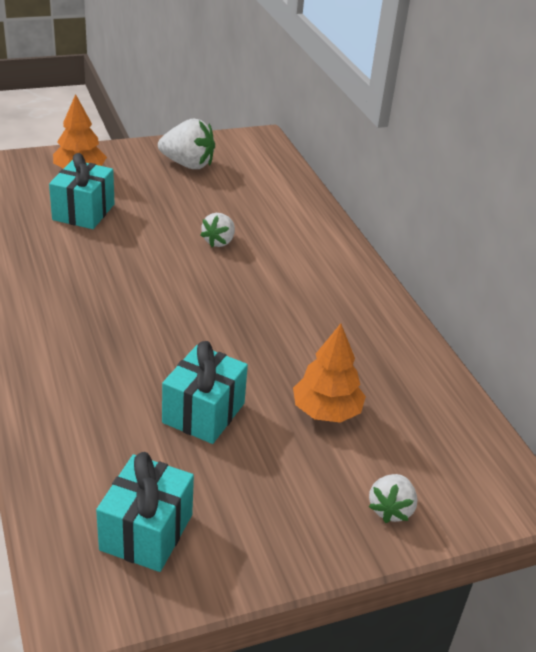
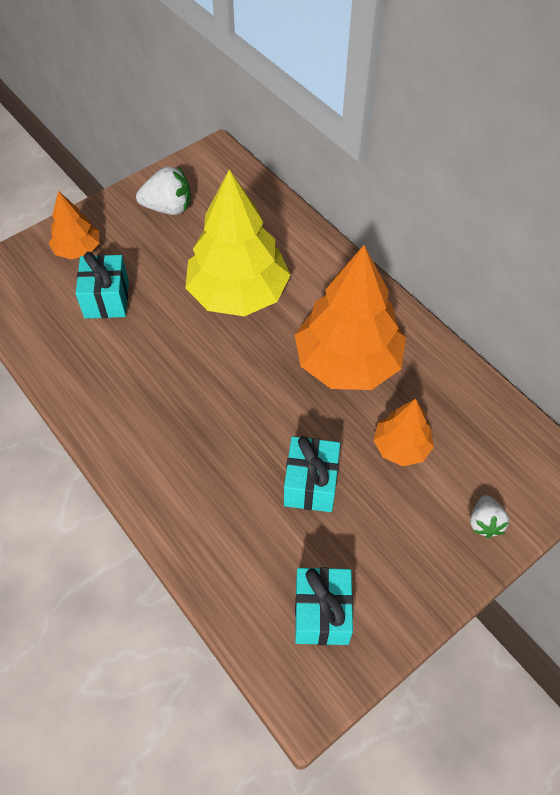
camera: 15 degrees left, 20 degrees up
white strawberry [200,213,235,247] -> yellow tree [185,169,290,316]
none -> orange tree [295,245,406,390]

